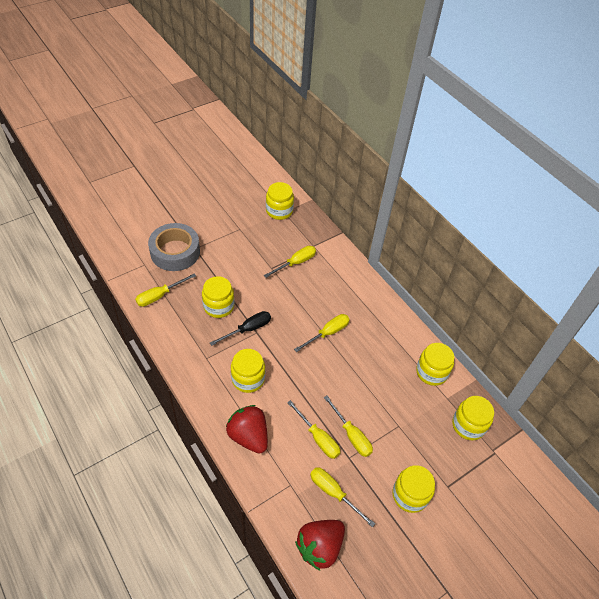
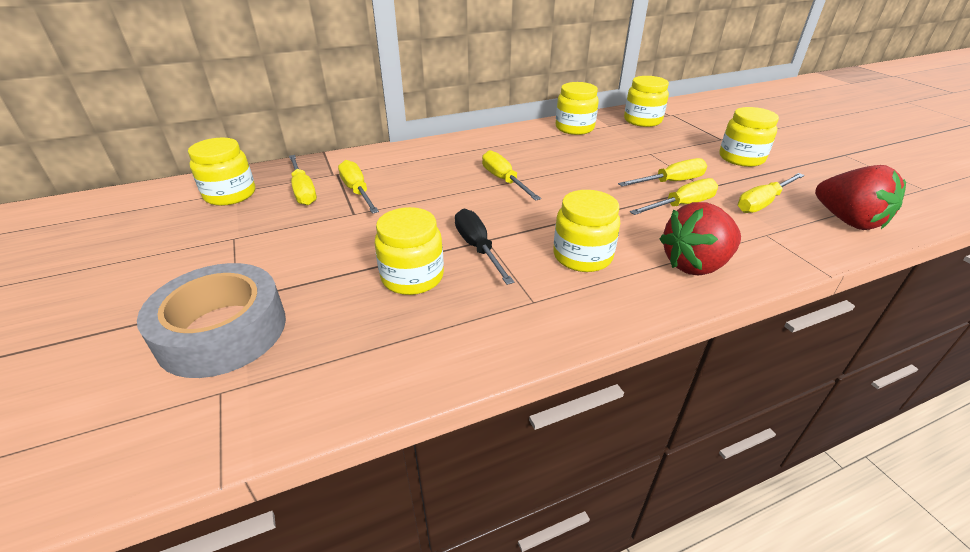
camera: 75 degrees left, 15 degrees down
yellow screwdriver [135,274,196,307] -> yellow screwdriver moved to [289,155,317,206]

